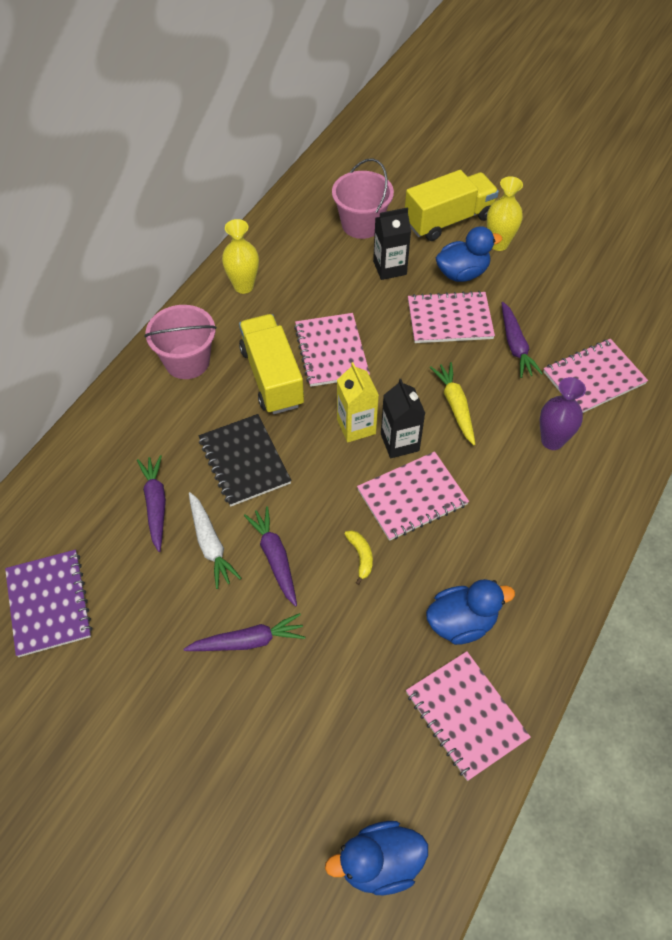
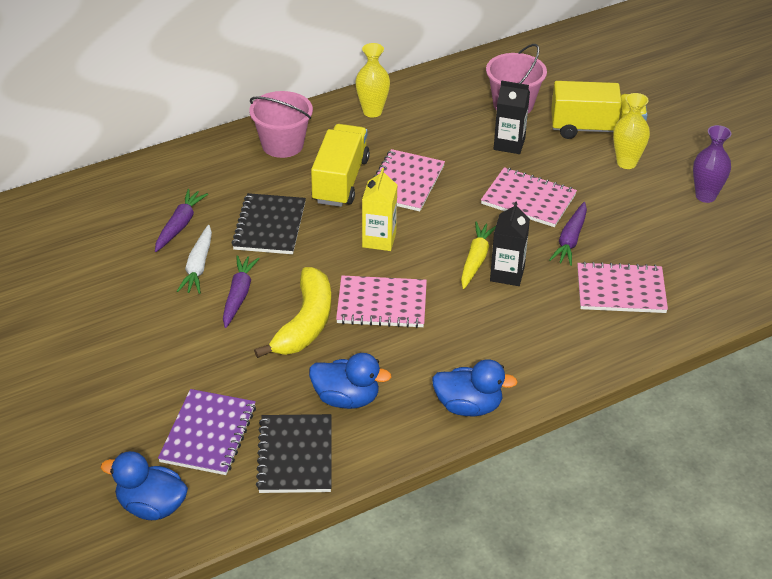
camera: 30 degrees right, 15 degrees down
purple notebook [5,550,92,657] -> purple notebook moved to [158,389,256,475]
purple carrot [183,613,305,651] -> none
yellow banana [345,530,373,585] -> yellow banana [254,267,331,358], size x2.39
black carton [381,379,425,458] -> black carton moved to [490,201,530,286]
pink notebook [406,651,531,781] -> black notebook [256,414,332,493]
blue duck [436,226,502,282] -> blue duck moved to [432,359,518,417]
purple vase [540,377,586,450] -> purple vase moved to [693,125,731,203]

